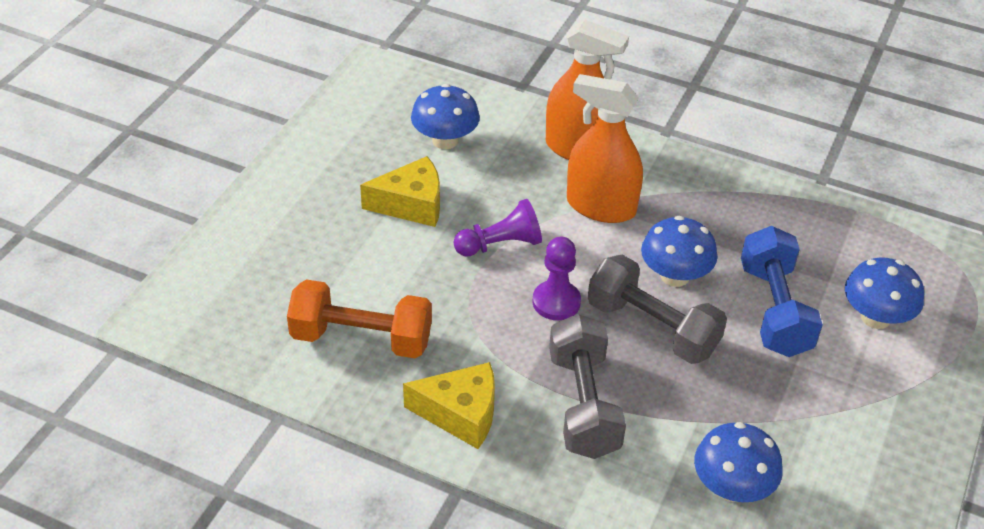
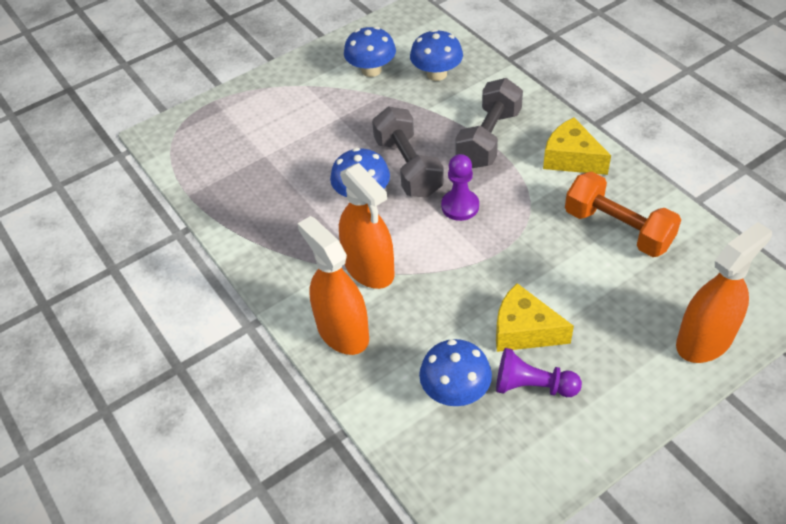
camera: 145 degrees left, 5 degrees up
purple pawn [453,199,542,257] -> purple pawn moved to [496,348,582,397]
blue dumbbell [741,226,823,357] -> none
blue mushroom [845,258,924,329] -> blue mushroom moved to [344,26,396,77]
none -> orange spray bottle [676,222,772,363]

